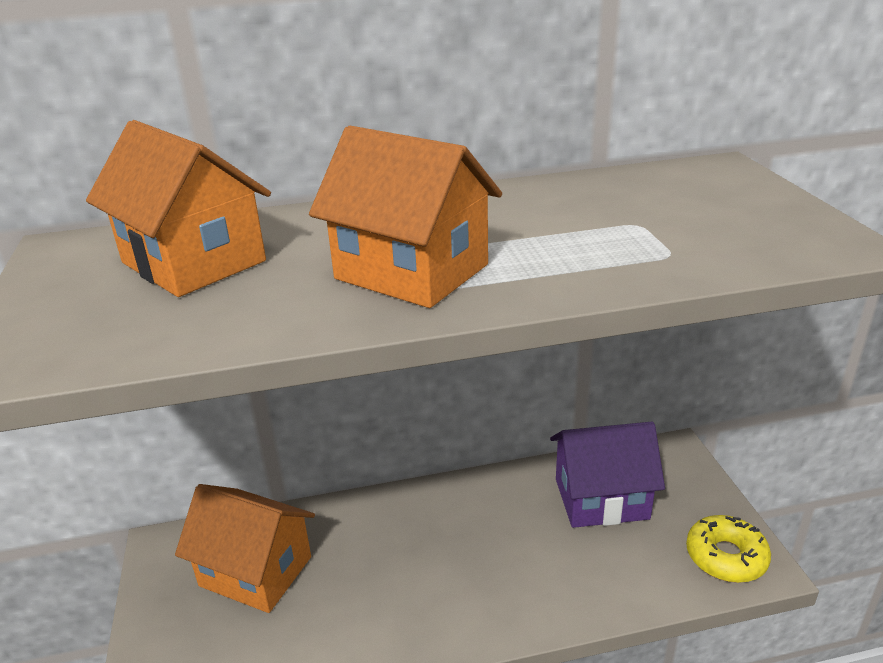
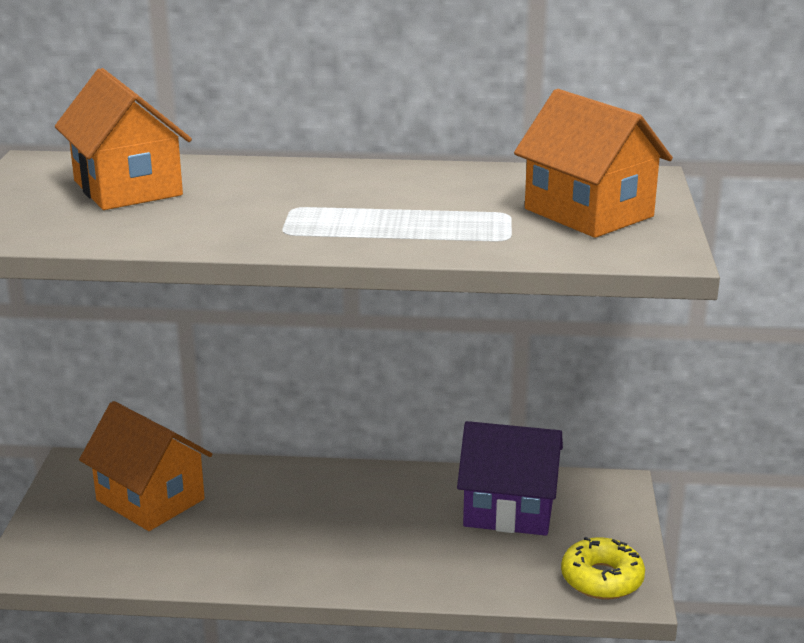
camera: 15 degrees right, 5 degrees down
orange house [309,126,502,308] -> orange house moved to [514,89,673,238]

